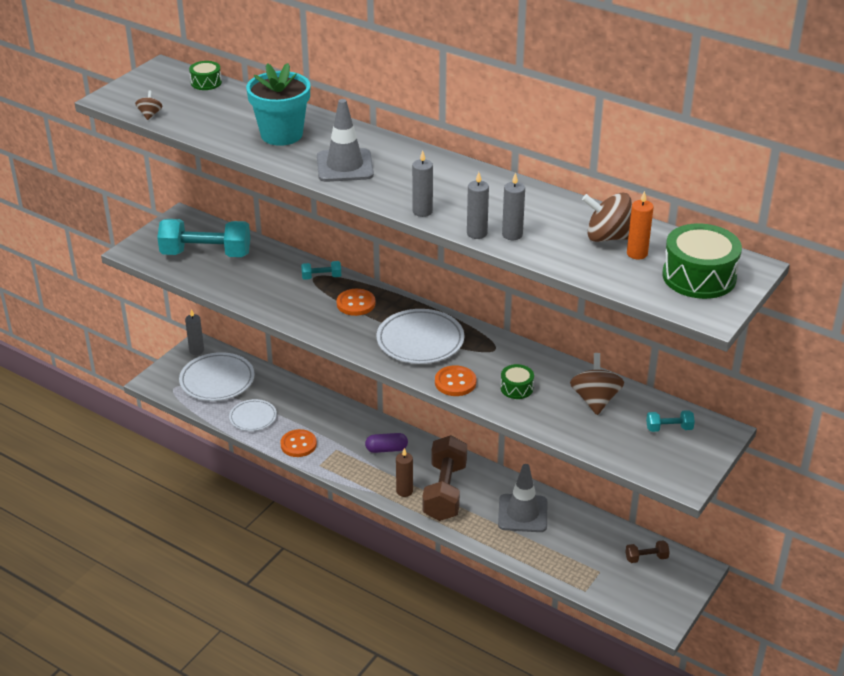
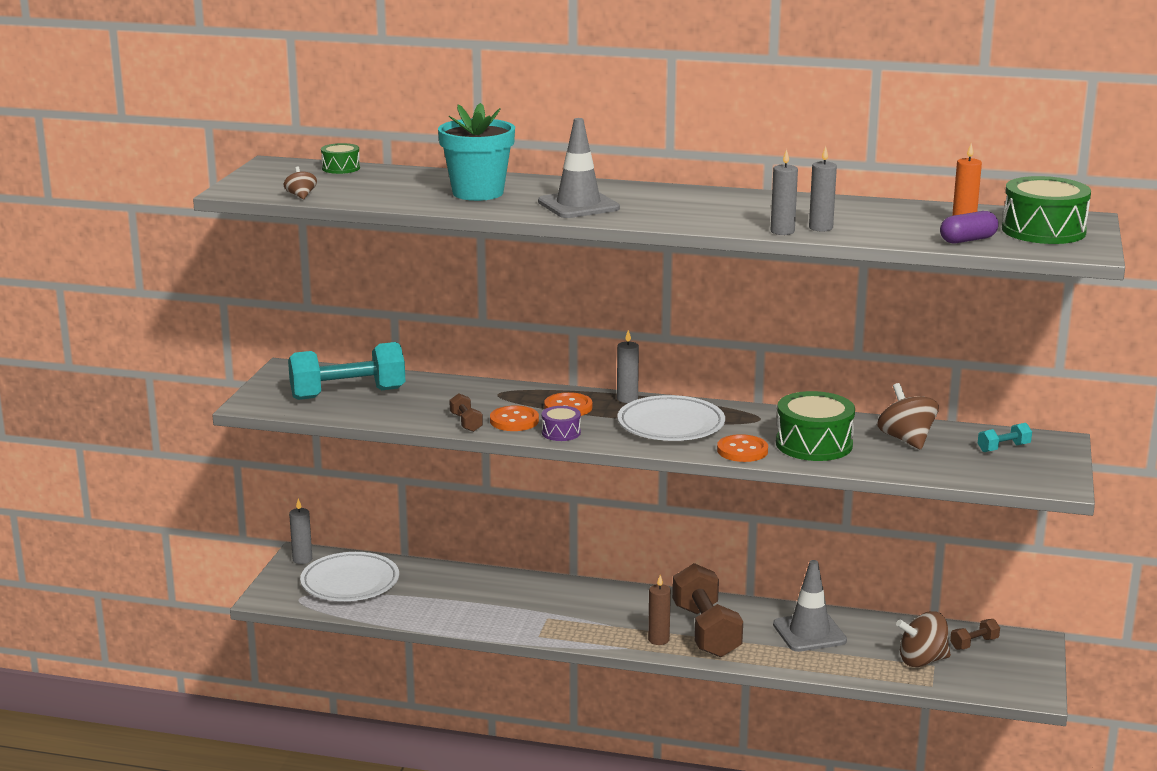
camera: 20 degrees left, 15 degrees down
white plate [229,399,277,431] -> none
orange button [280,429,317,457] -> orange button moved to [490,406,539,431]
turquoise dumbbell [301,261,341,280] -> none
purple capsule [365,433,408,453] -> purple capsule moved to [940,211,999,243]
grey candle [412,150,433,217] -> grey candle moved to [617,330,639,403]
green drum [500,364,534,399] -> green drum [776,391,855,461], size x1.93
brown spinning top [582,192,632,242] -> brown spinning top moved to [896,611,951,667]
none -> brown dumbbell [449,393,483,432]
none -> purple drum [542,406,581,441]

